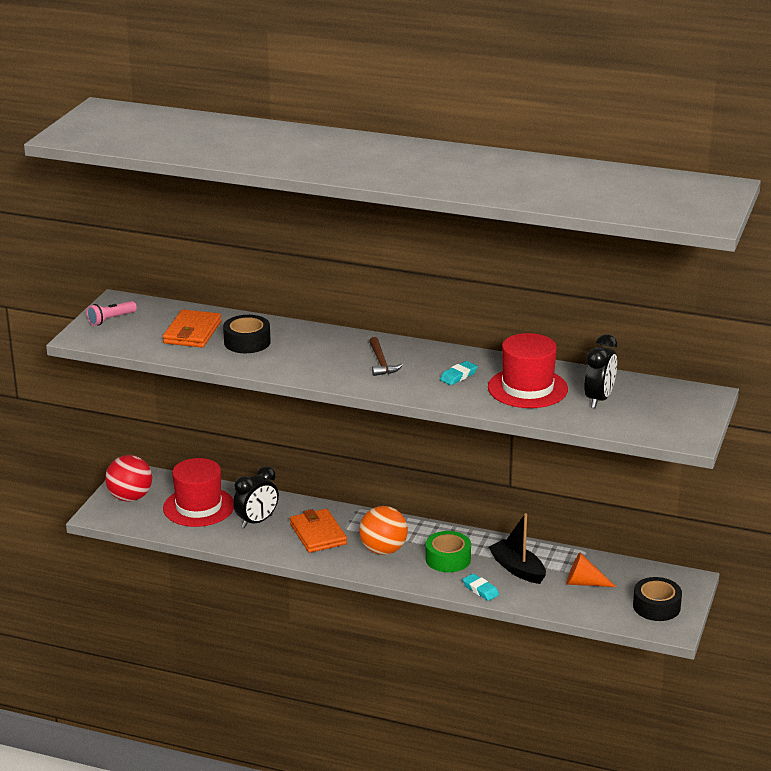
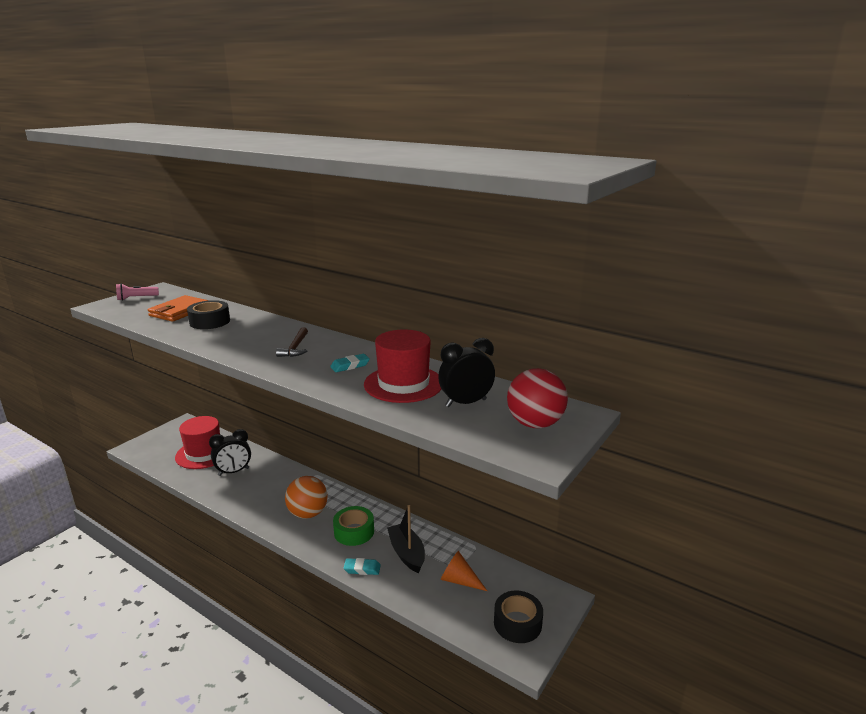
camera: 15 degrees right, 5 degrees down
red ball [105,455,152,502] -> red ball moved to [507,368,568,428]
orange wallet [290,509,347,553] -> none
turquoise eraser [463,573,499,601] -> turquoise eraser turned 60 degrees counterclockwise [344,558,381,575]
black clock [584,334,617,408] -> black clock turned 150 degrees counterclockwise [438,338,495,407]

